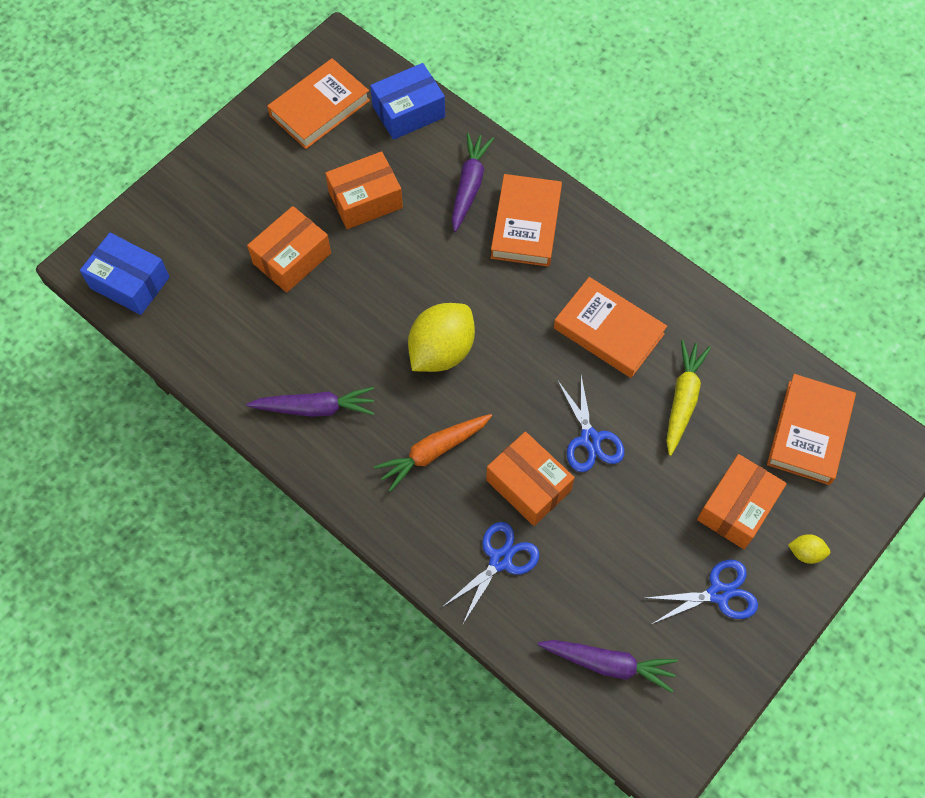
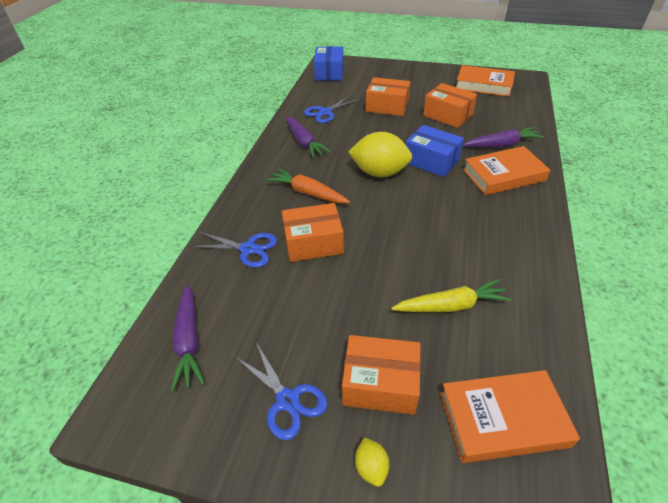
camera: 65 degrees right, 20 degrees down
blue box [370,63,445,140] -> blue box moved to [405,125,464,177]
orange box [486,432,575,526] -> orange box turned 60 degrees clockwise [282,203,344,262]
orange book [554,277,667,378] -> none
blue scissors [557,376,624,472] -> blue scissors moved to [304,95,360,123]

